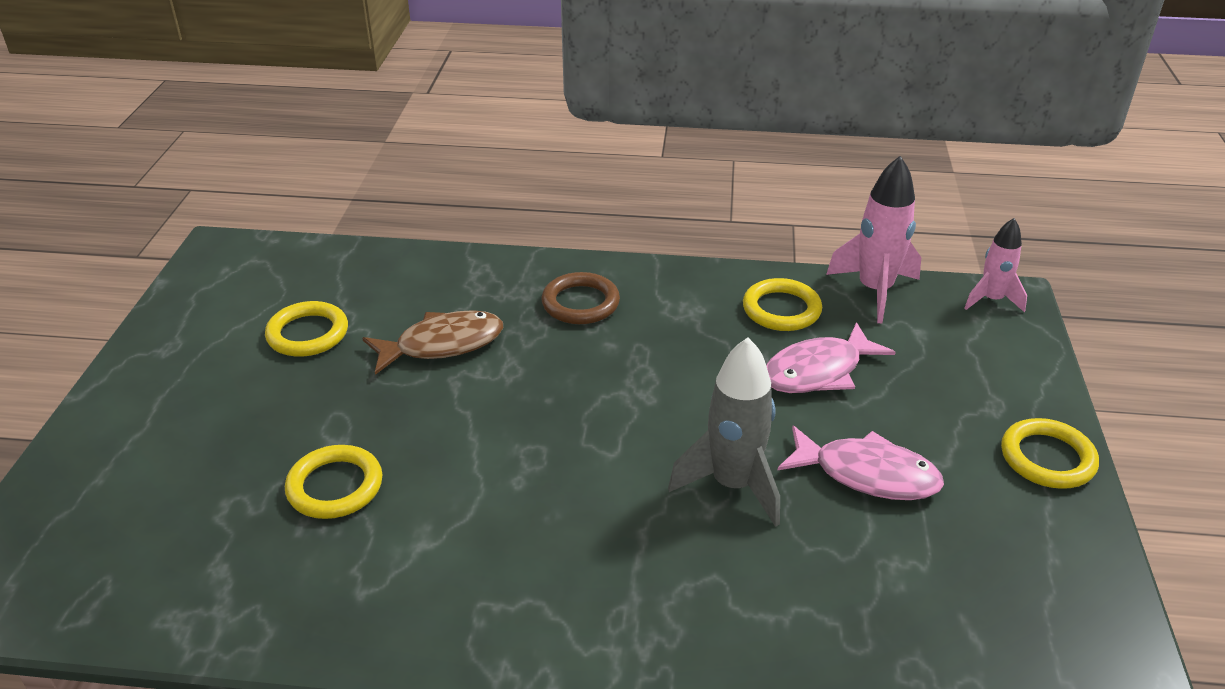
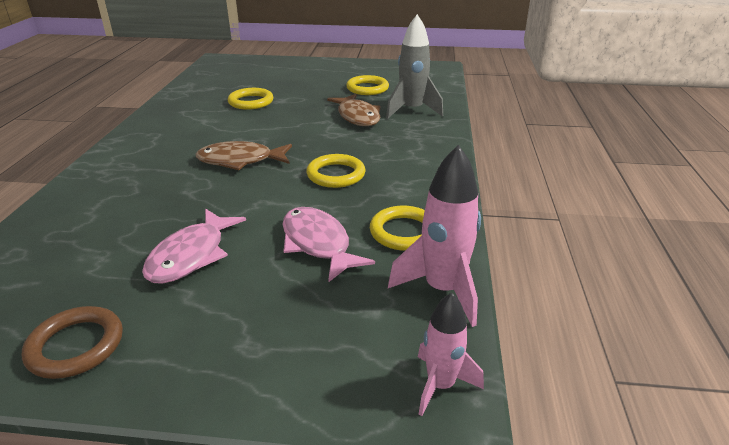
camera: 90 degrees right, 5 degrees down
brown ring [541,272,620,324] -> brown ring moved to [22,306,123,379]
grey rocket [668,338,780,527] -> grey rocket moved to [386,14,443,119]
yellow ring [1001,418,1099,489] -> yellow ring moved to [306,154,366,188]
none -> brown fish [195,141,292,170]

